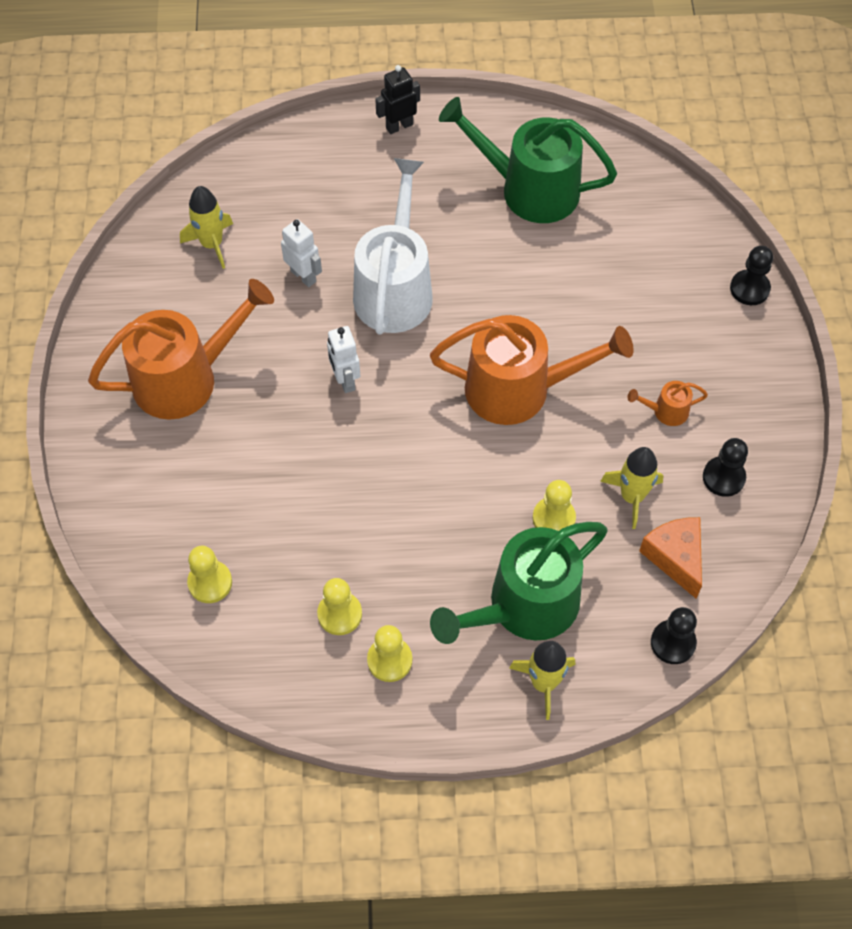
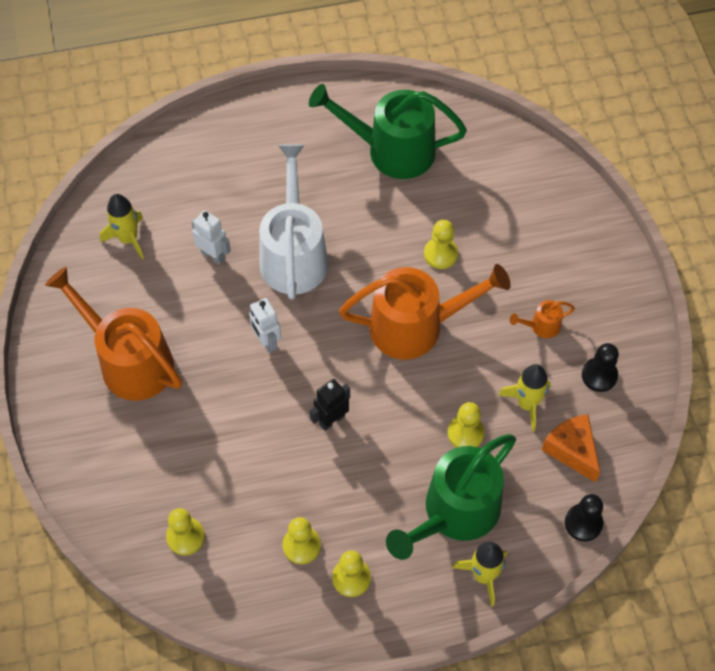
camera: 10 degrees left, 0 degrees up
orange watering can [88,279,274,420] -> orange watering can turned 105 degrees counterclockwise [45,267,182,401]
black robot [375,65,420,134] -> black robot moved to [310,379,350,431]
black pawn [730,246,773,305] -> none
none -> yellow pawn [424,220,458,269]

